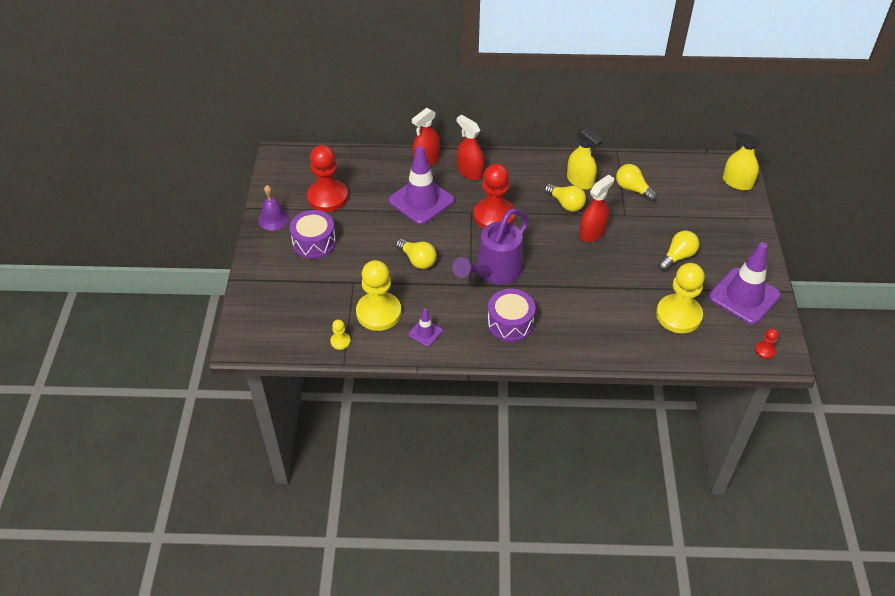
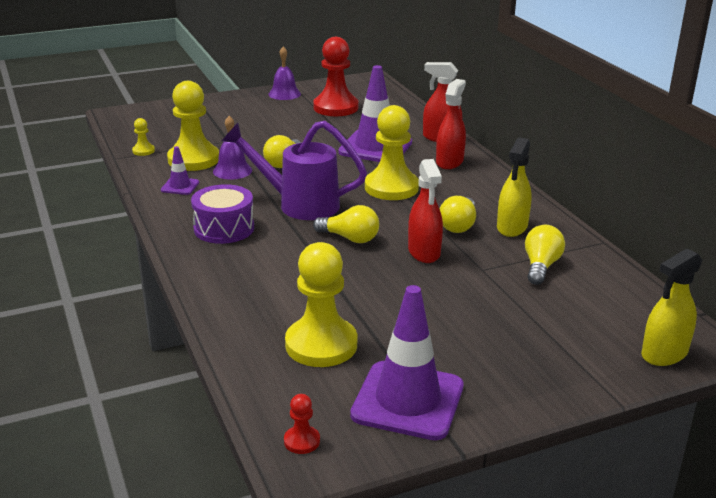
camera: 65 degrees right, 20 degrees down
purple drum [290,210,336,259] -> none
red pawn [474,163,515,229] -> yellow pawn [365,105,419,200]
red spray bottle [580,174,614,242] -> red spray bottle turned 60 degrees clockwise [408,159,443,263]
yellow light bulb [658,230,699,271] -> yellow light bulb moved to [313,205,379,243]
yellow spray bottle [723,127,762,190] -> yellow spray bottle turned 135 degrees counterclockwise [641,248,703,366]
none -> purple bell [213,116,252,180]

